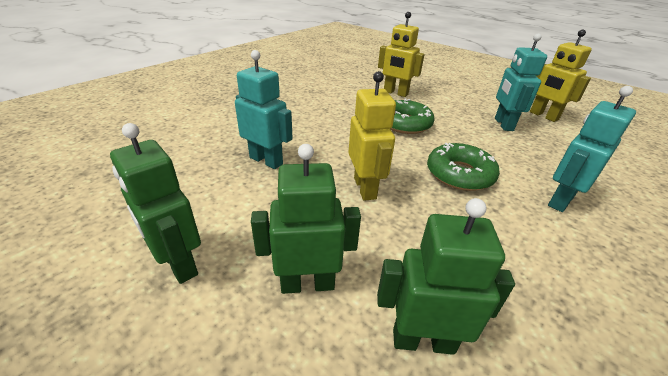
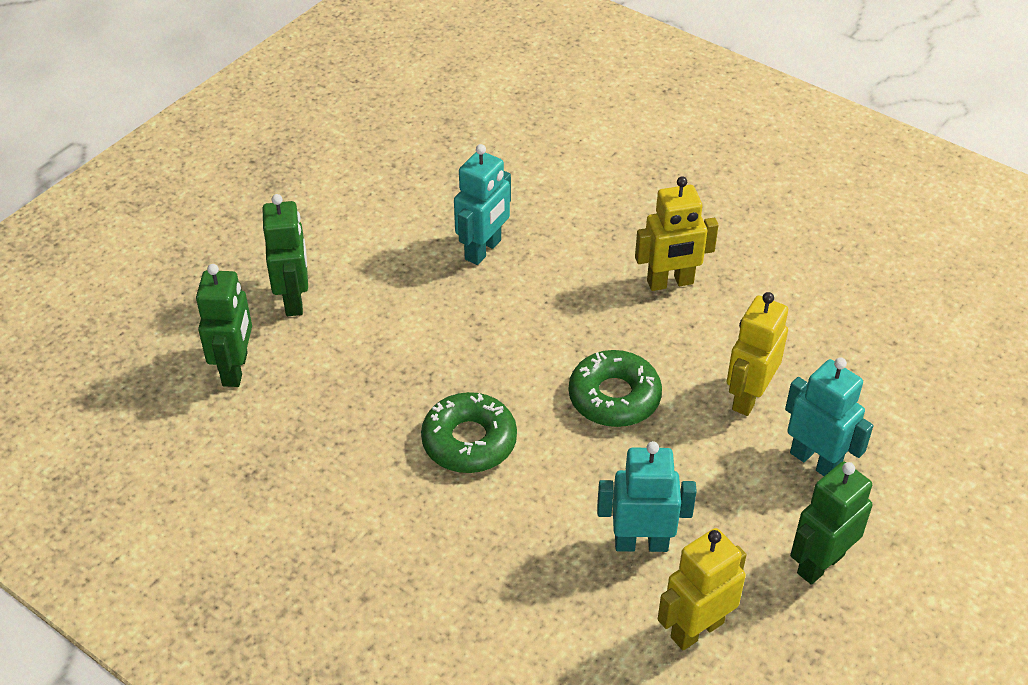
camera: 90 degrees right, 10 degrees up
green robot [110,123,201,284] -> green robot moved to [790,462,872,585]
yellow robot [348,71,396,201] -> yellow robot moved to [635,176,719,291]
turquoise robot [548,86,636,212] -> turquoise robot moved to [785,358,873,476]

